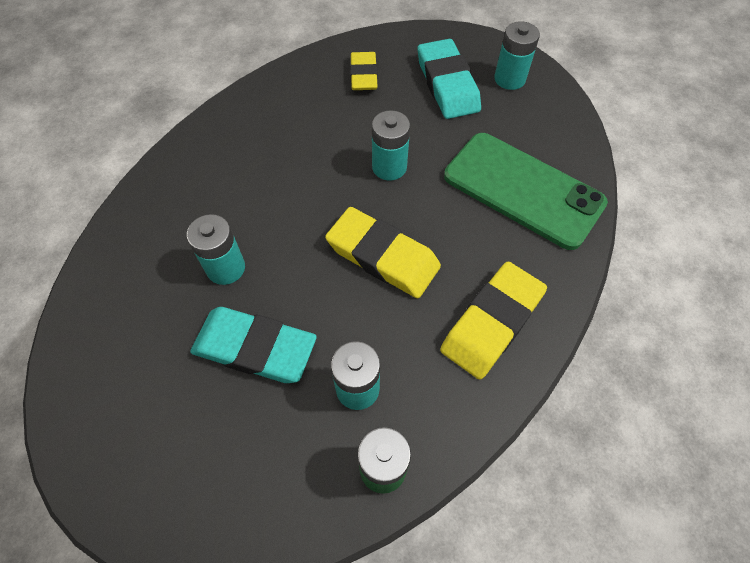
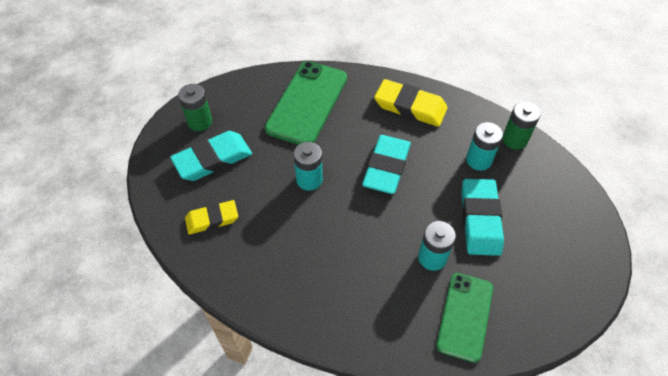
camera: 105 degrees left, 5 degrees down
yellow eraser [325,207,441,298] -> turquoise eraser [362,135,411,194]
turquoise battery [494,21,540,90] -> green battery [178,84,212,131]
none -> green phone [436,273,493,363]

